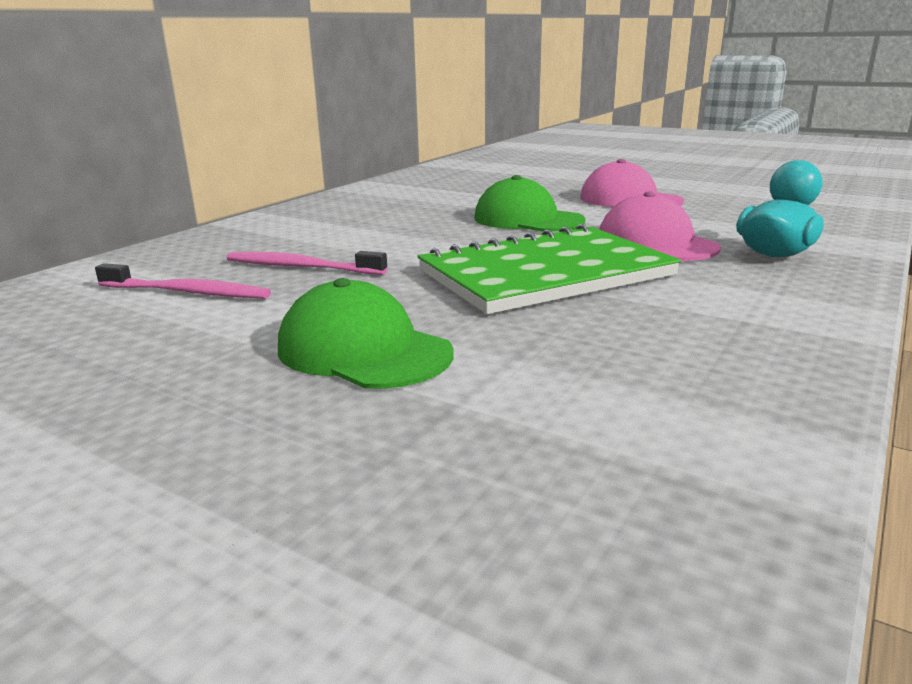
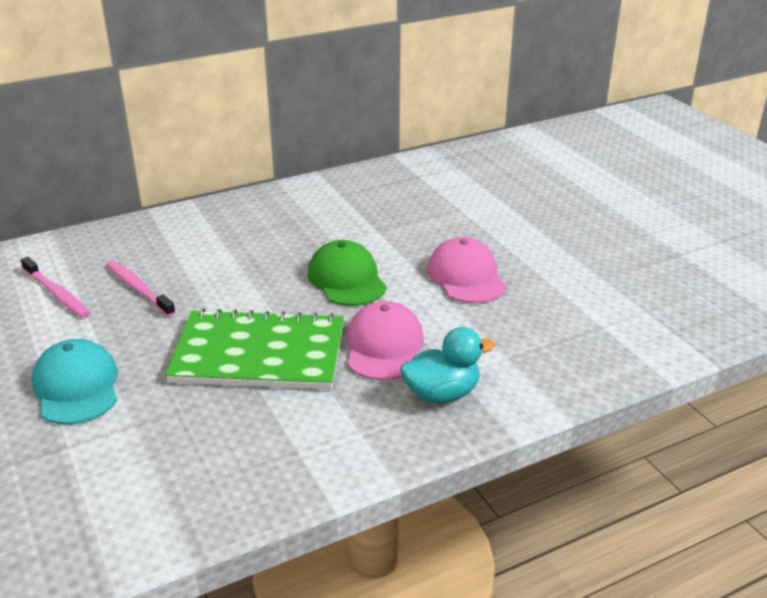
camera: 30 degrees right, 10 degrees up
green cap [278,278,454,389] -> turquoise cap [31,339,118,425]

